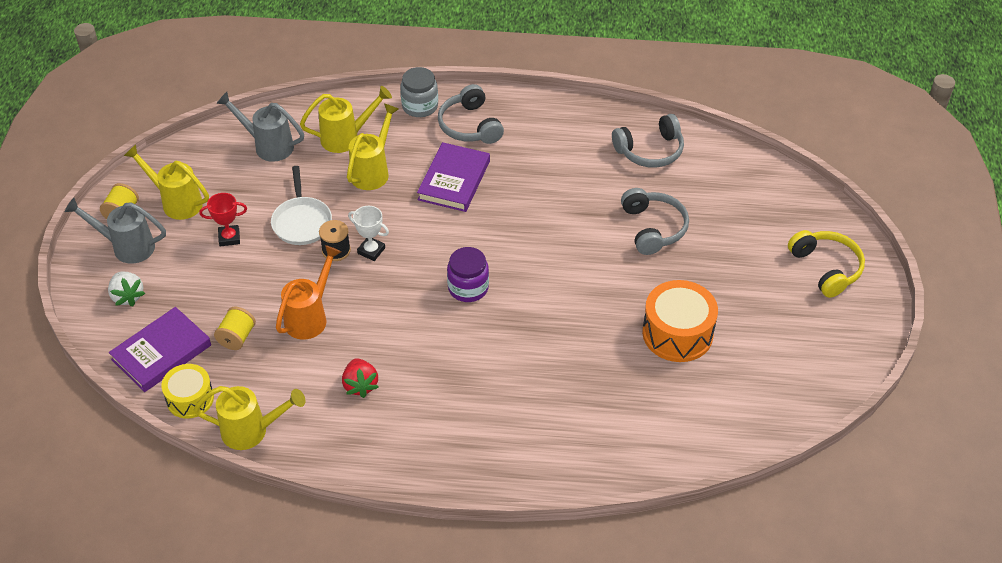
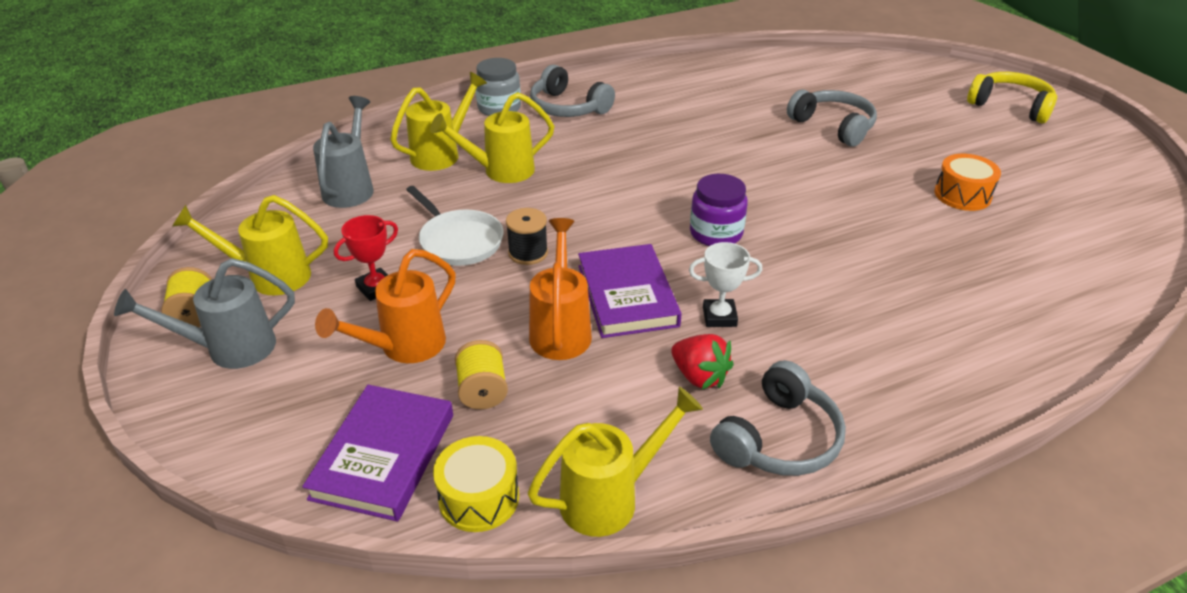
camera: 30 degrees left, 10 degrees down
white strawberry [108,272,145,306] -> none
grey watering can [216,92,304,162] -> grey watering can turned 105 degrees clockwise [313,96,374,208]
yellow watering can [347,103,399,190] -> yellow watering can turned 105 degrees counterclockwise [430,92,554,183]
white trophy [348,206,389,261] -> white trophy moved to [689,242,762,327]
purple book [417,142,490,212] -> purple book moved to [578,244,682,338]
grey headphones [612,114,684,168] -> grey headphones moved to [710,360,846,476]
orange drum [642,280,718,362] -> orange drum [934,154,1001,211], size x0.64
none -> orange watering can [315,249,456,363]

